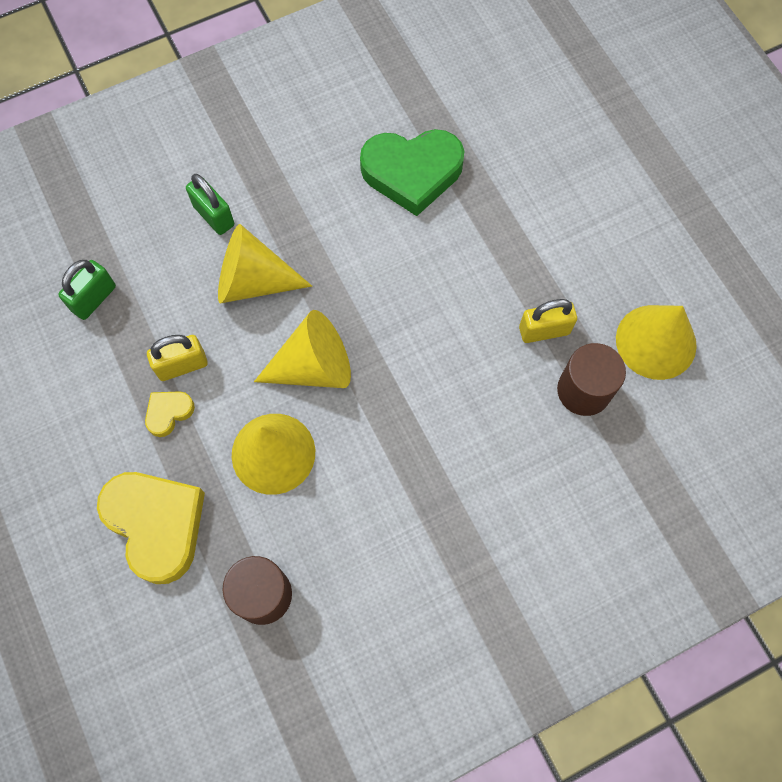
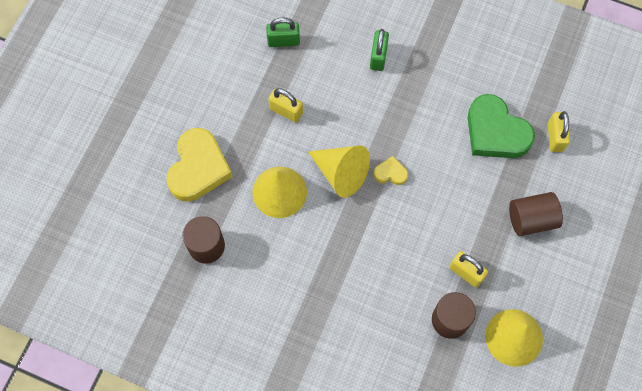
camera: 50 degrees right, 0 degrees up
yellow heart [145,391,195,437] -> yellow heart moved to [374,156,408,185]
yellow cone [218,224,312,304] -> none
none -> brown cylinder [509,192,563,236]
none -> yellow padlock [548,111,570,152]

